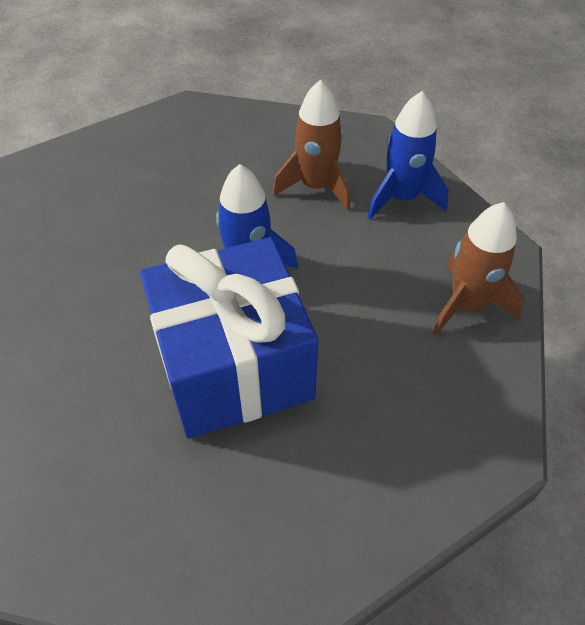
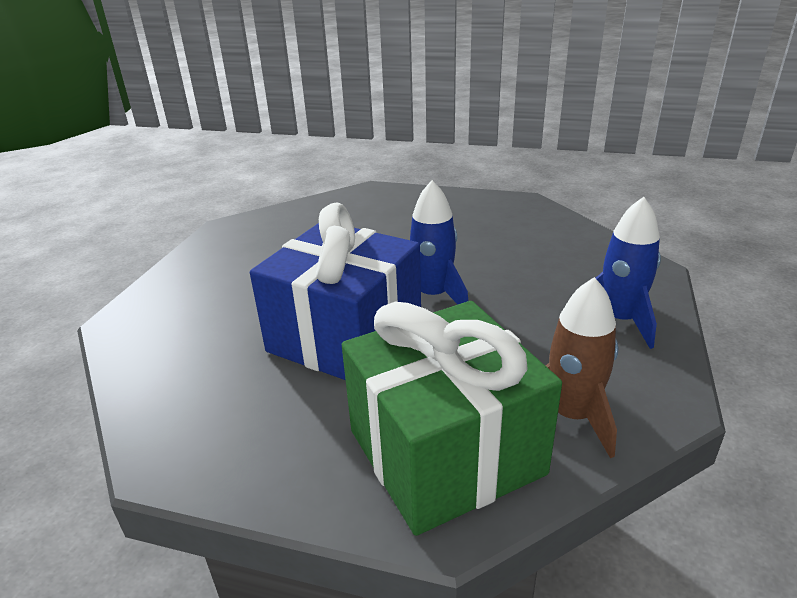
camera: 50 degrees right, 20 degrees down
brown rocket [273,80,350,211] -> none
none -> green gift [342,301,562,536]

